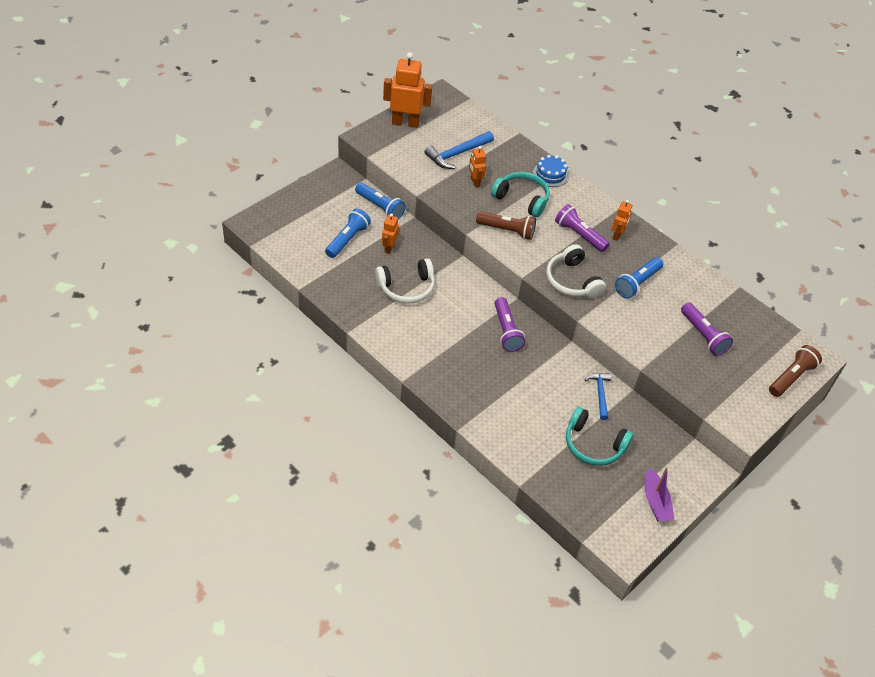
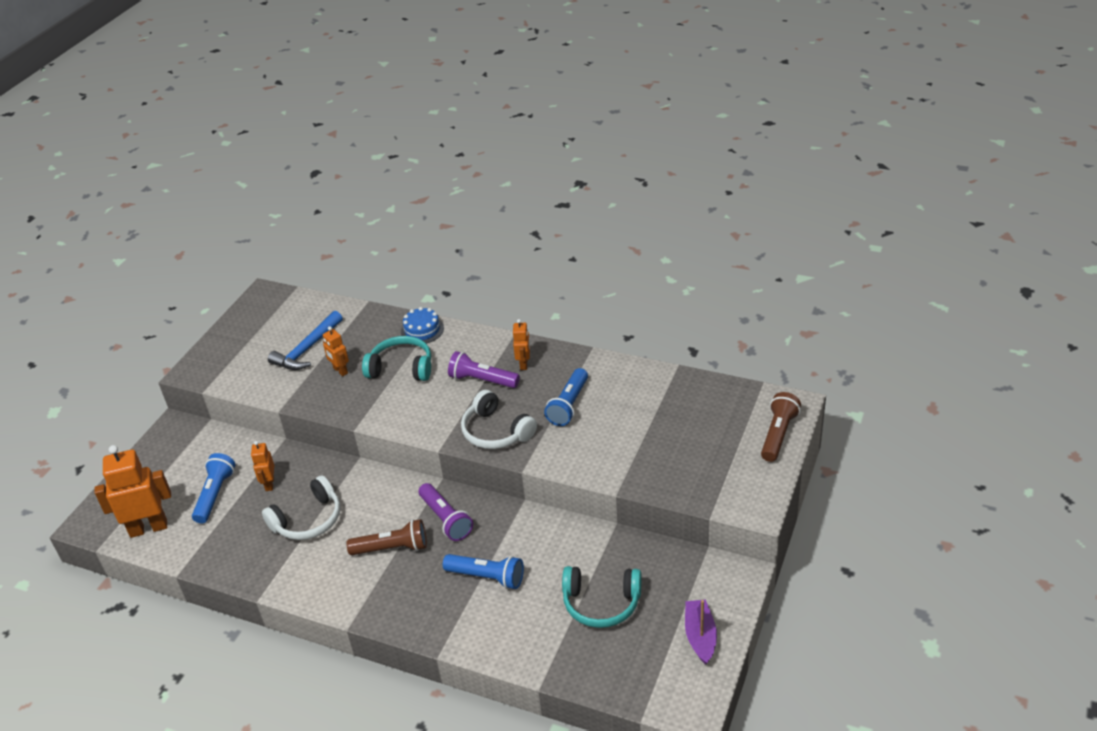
camera: 15 degrees left, 10 degrees down
blue flashlight [355,183,406,219] -> blue flashlight moved to [443,554,524,589]
orange robot [383,52,432,128] -> orange robot moved to [94,445,171,538]
brown flashlight [476,211,536,240] -> brown flashlight moved to [346,519,427,555]
blue hammer [585,373,611,420] -> none
purple boat [645,467,675,522] -> purple boat turned 150 degrees counterclockwise [685,600,717,665]
purple flashlight [681,302,733,356] -> none

